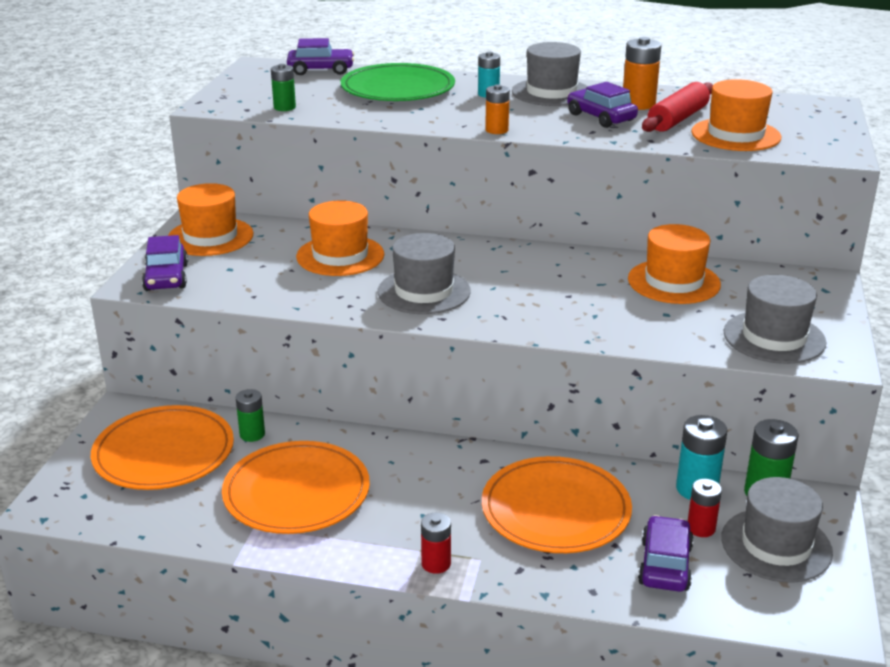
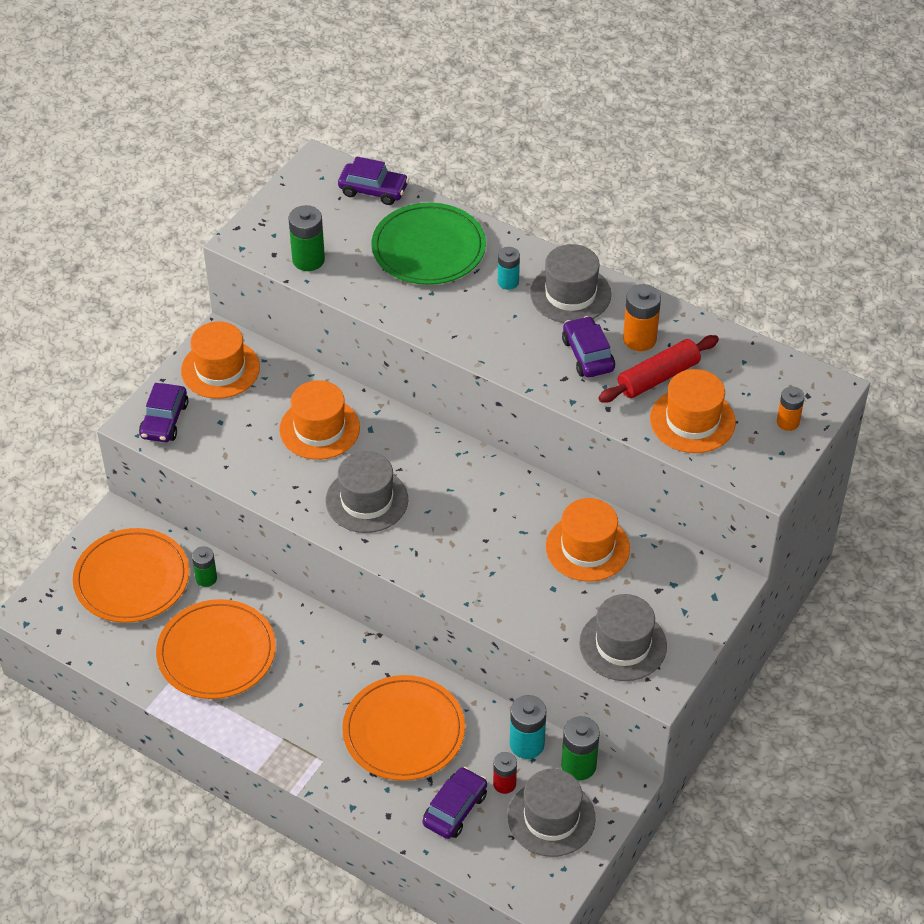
camera: 20 degrees right, 20 degrees up
green battery [271,64,296,111] -> green battery [289,205,325,271], size x1.53
red battery [421,512,451,574] -> none
orange battery [485,84,510,134] -> orange battery moved to [777,386,805,431]

